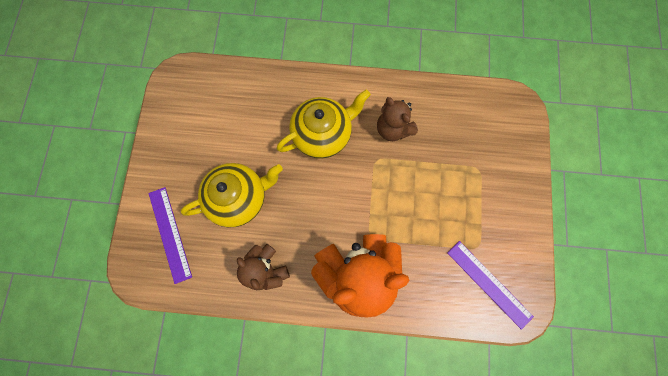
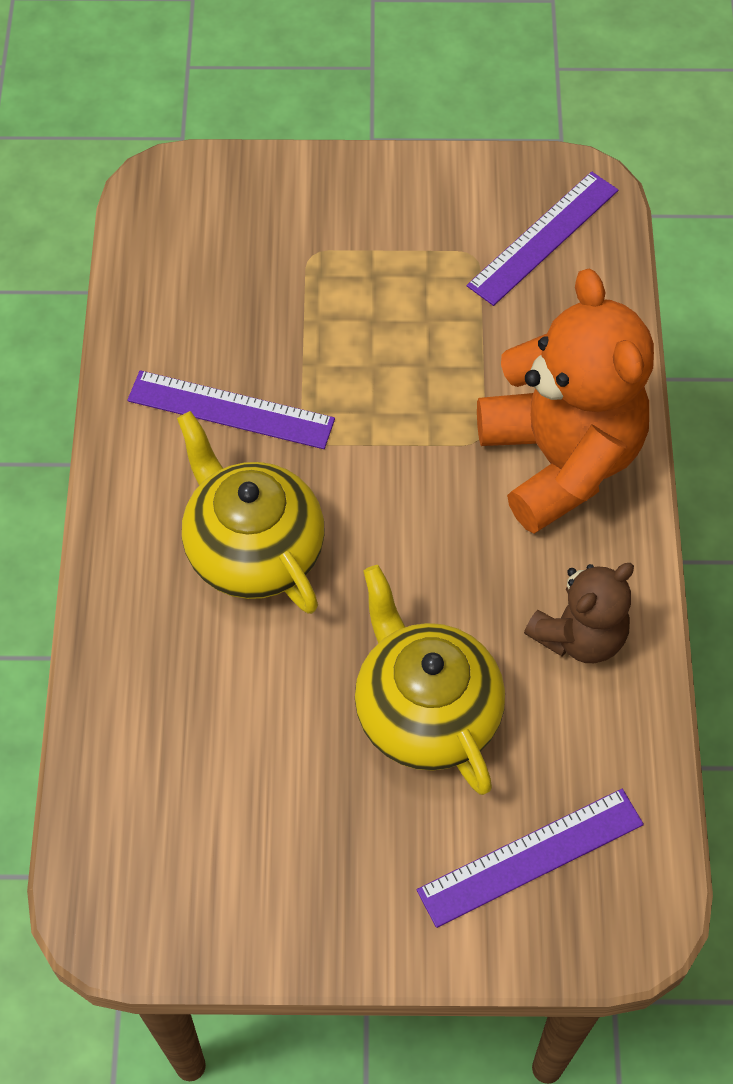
camera: 95 degrees left, 15 degrees down
brown teddy bear [377,97,418,141] -> purple ruler [127,370,335,449]

